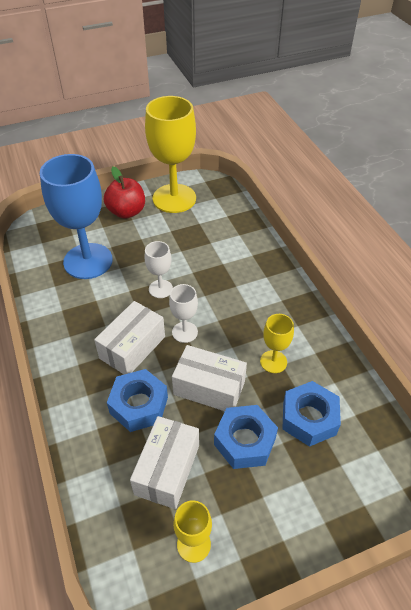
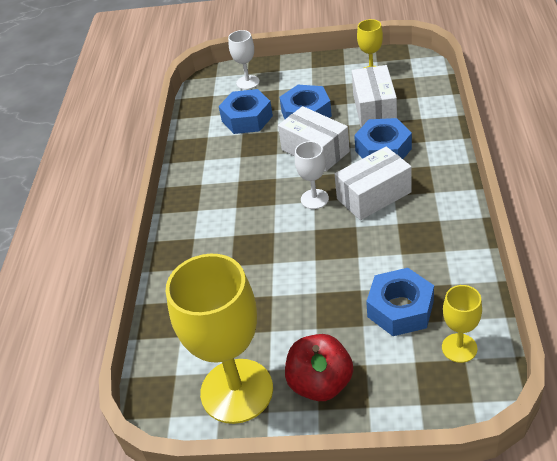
camera: 150 degrees left, 5 degrees down
blue goblet [40,154,113,279] -> blue nut [366,268,434,336]
white box [130,416,199,509] -> white box turned 45 degrees counterclockwise [352,65,397,127]
white goblet [145,241,173,298] -> white goblet moved to [228,30,260,90]
yellow goblet [260,314,294,373] -> yellow goblet moved to [442,285,482,363]

